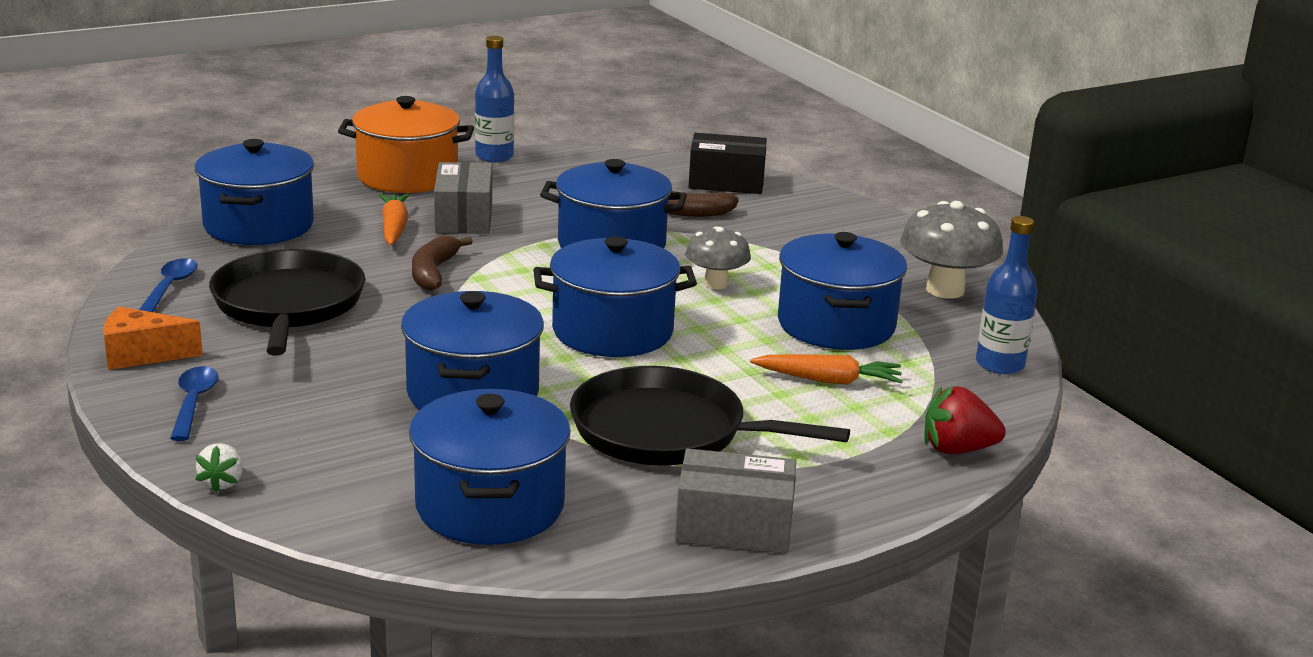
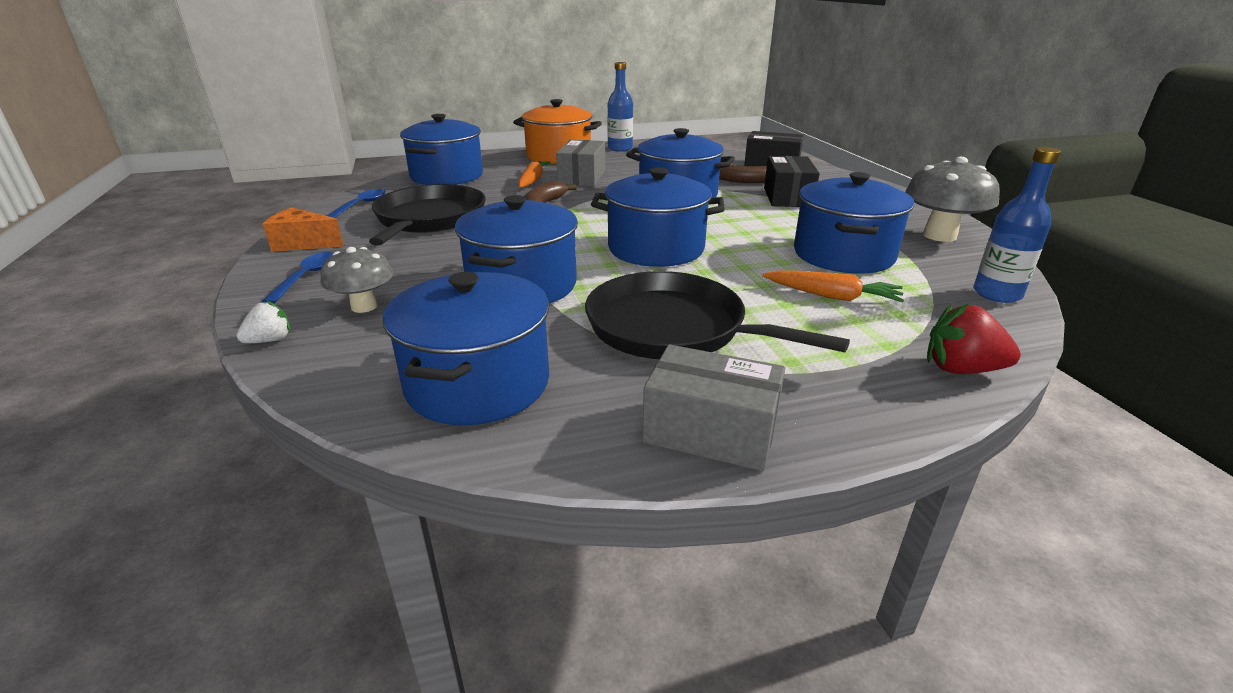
camera: 15 degrees right, 5 degrees up
white strawberry [195,443,243,493] -> white strawberry turned 150 degrees counterclockwise [236,300,290,343]
grey mushroom [686,226,751,289] -> grey mushroom moved to [321,247,393,313]
none -> black box [764,156,820,207]

